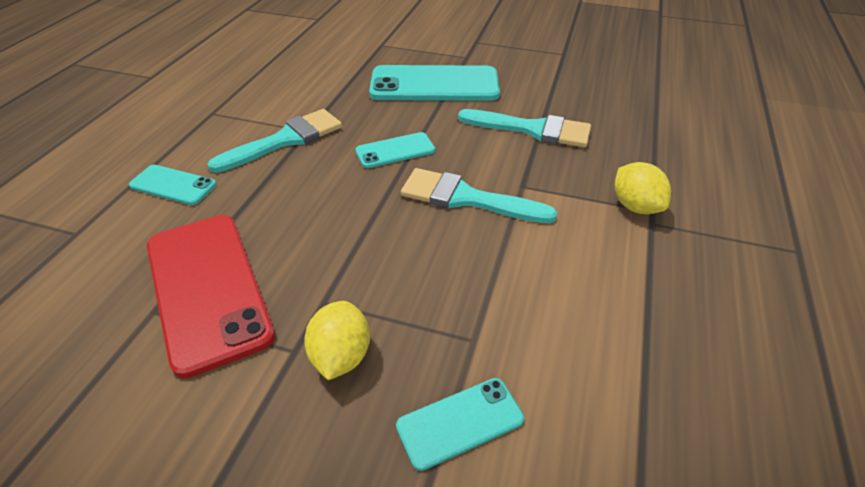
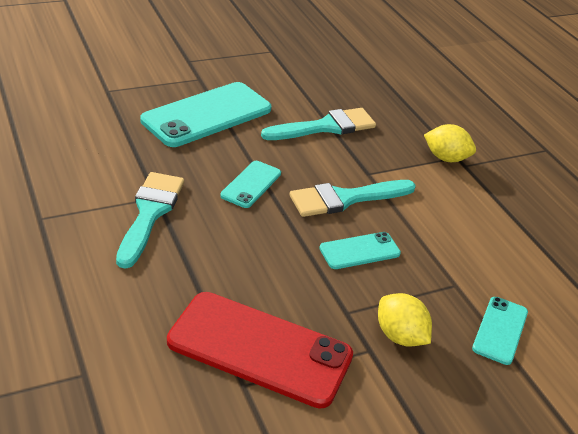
camera: 45 degrees left, 5 degrees down
turquoise phone [129,165,216,205] -> turquoise phone moved to [319,232,401,269]

